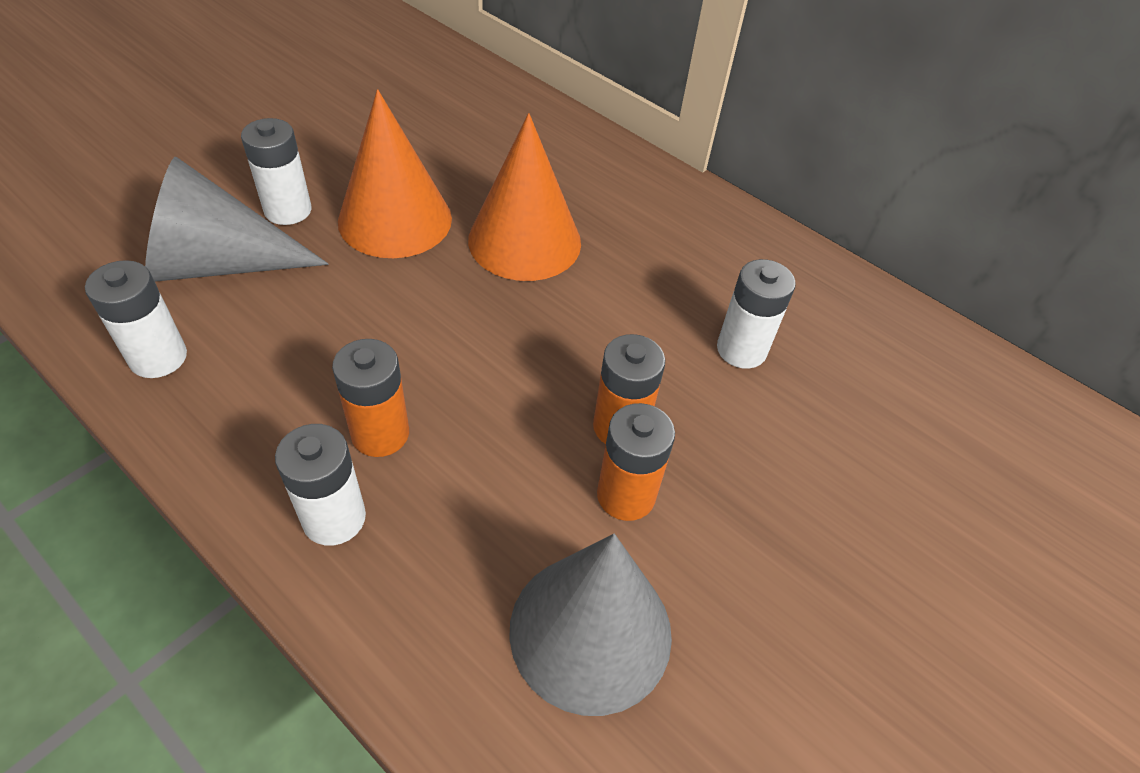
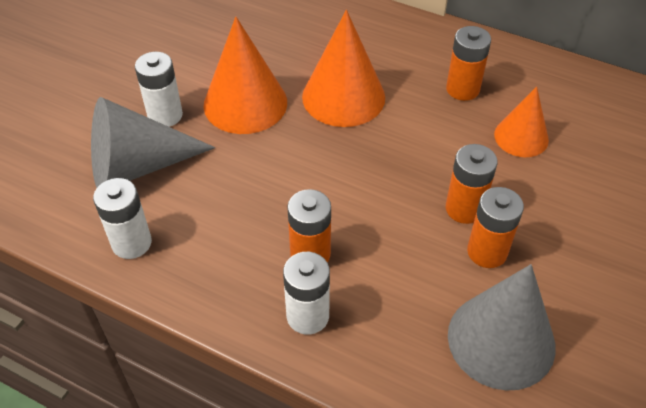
camera: 10 degrees left, 0 degrees up
white battery [717,259,796,369] -> orange cone [494,86,549,157]
none -> orange battery [446,26,491,101]

